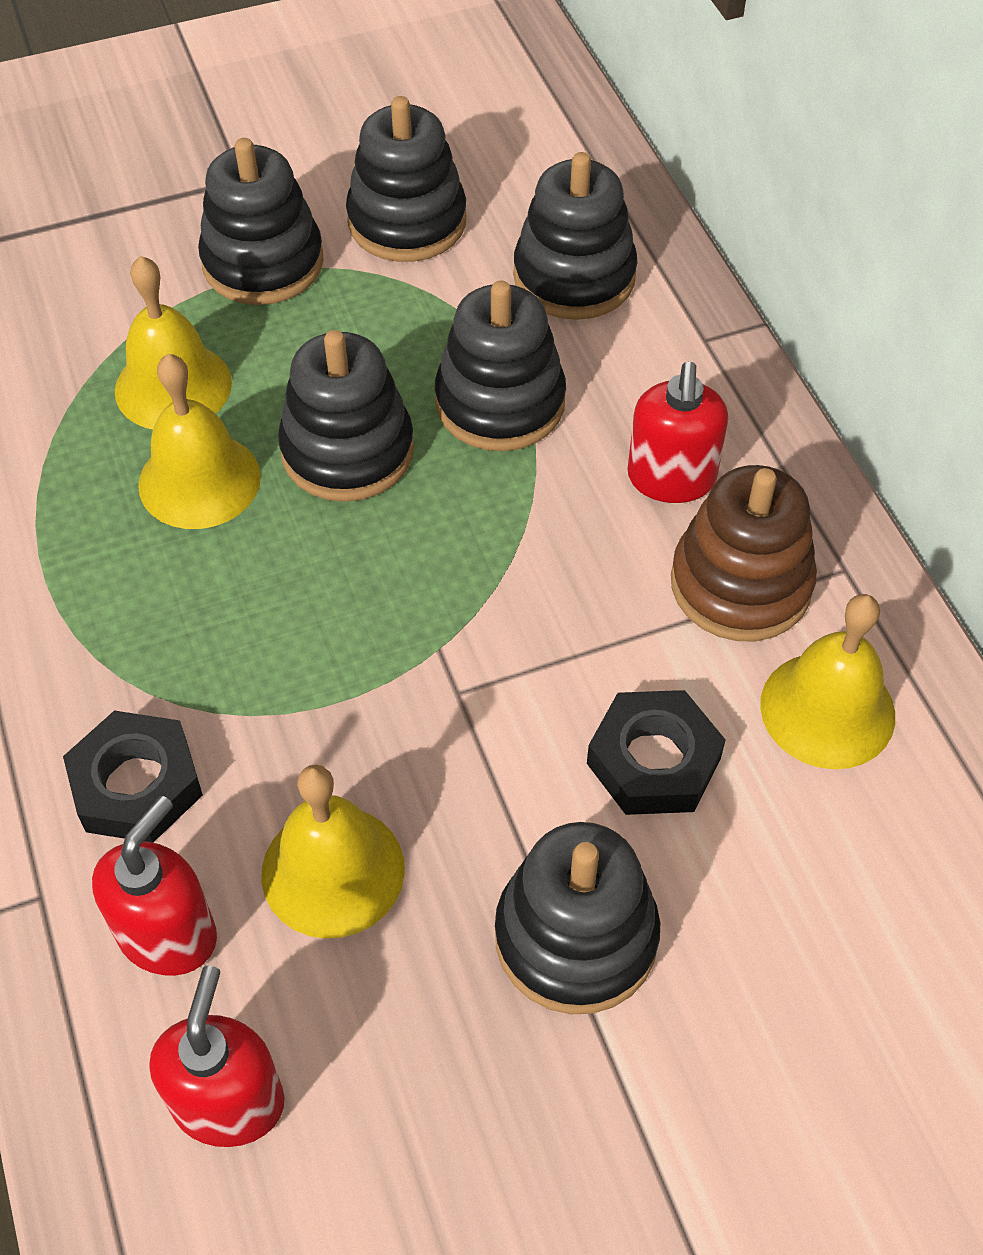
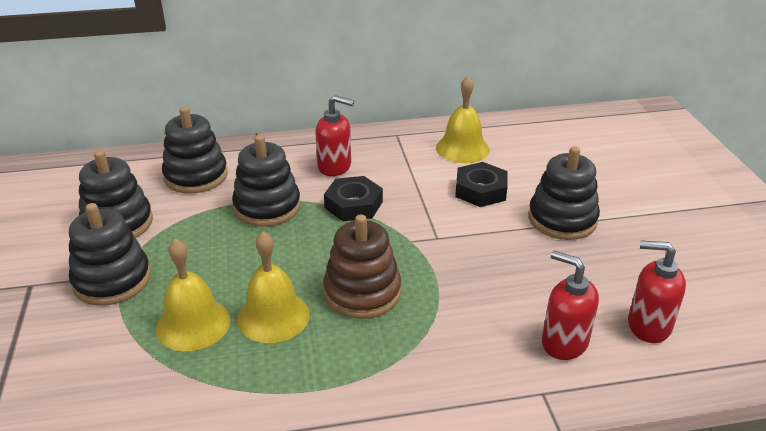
camera: 80 degrees left, 20 degrees down
black nut [63,711,203,843] -> black nut moved to [324,176,383,221]
yellow bell [262,765,405,939] -> none
black stacking toy [278,330,414,502] -> none
brown stacking toy [671,465,817,641] -> brown stacking toy moved to [323,214,401,319]

